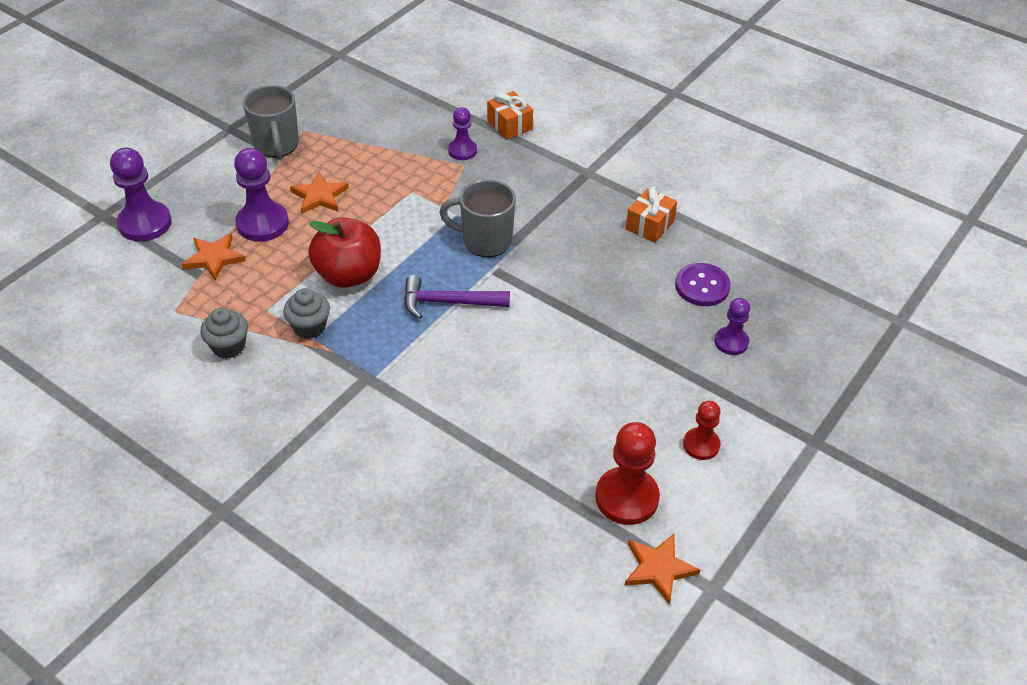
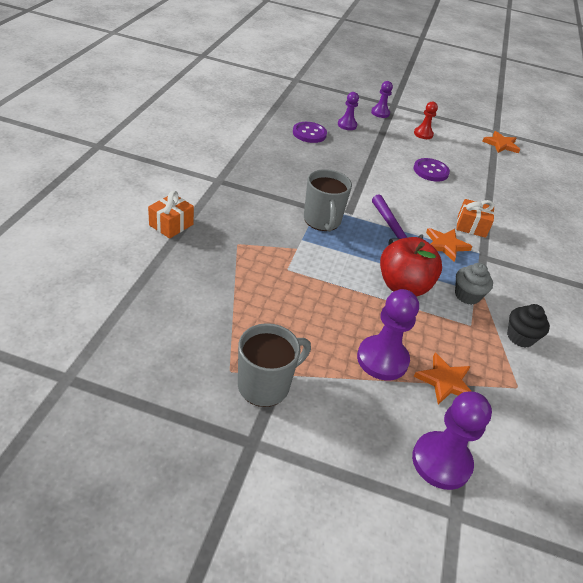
camera: 115 degrees left, 5 degrees down
grey cupcake [200,308,248,359] -> black cupcake [507,304,550,347]
orange star [290,172,349,214] -> orange star moved to [426,228,473,262]
purple pawn [448,107,477,160] -> purple pawn moved to [371,81,393,118]
red pawn [595,422,660,525] -> none
orange gift [626,186,677,243] -> orange gift moved to [456,199,495,238]
none -> purple button [414,158,450,182]

